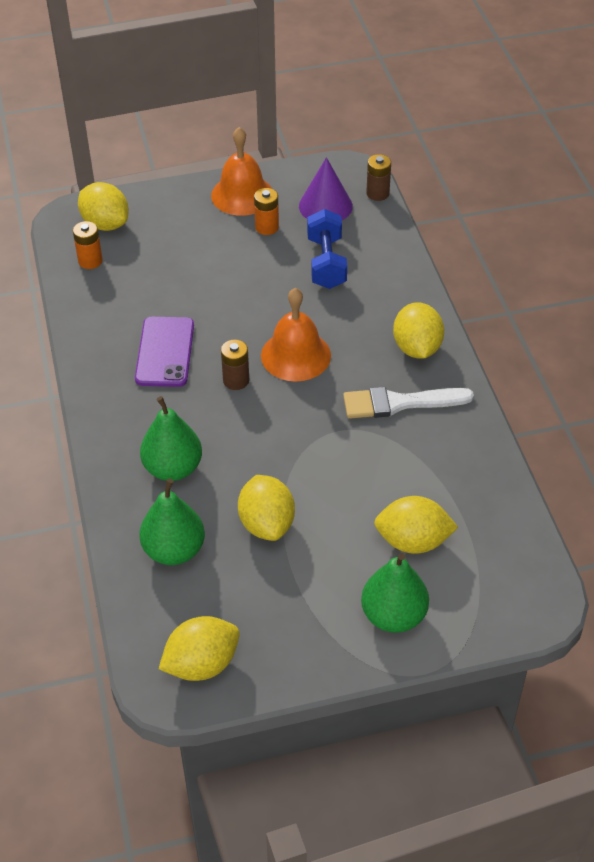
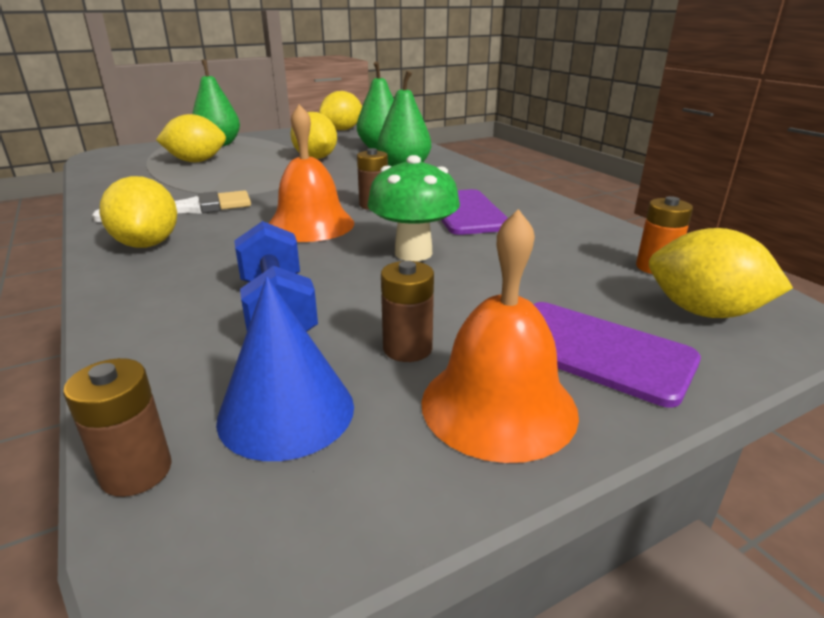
camera: 165 degrees right, 20 degrees down
orange battery [254,188,279,235] -> brown battery [381,261,434,362]
purple cone [299,157,353,220] -> blue cone [216,276,354,461]
none -> green mushroom [368,155,460,261]
none -> purple phone [533,302,701,408]

